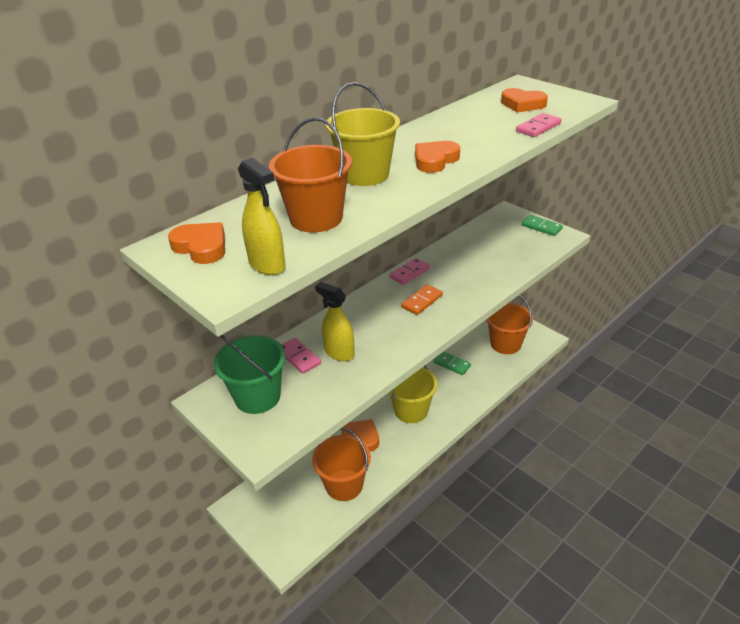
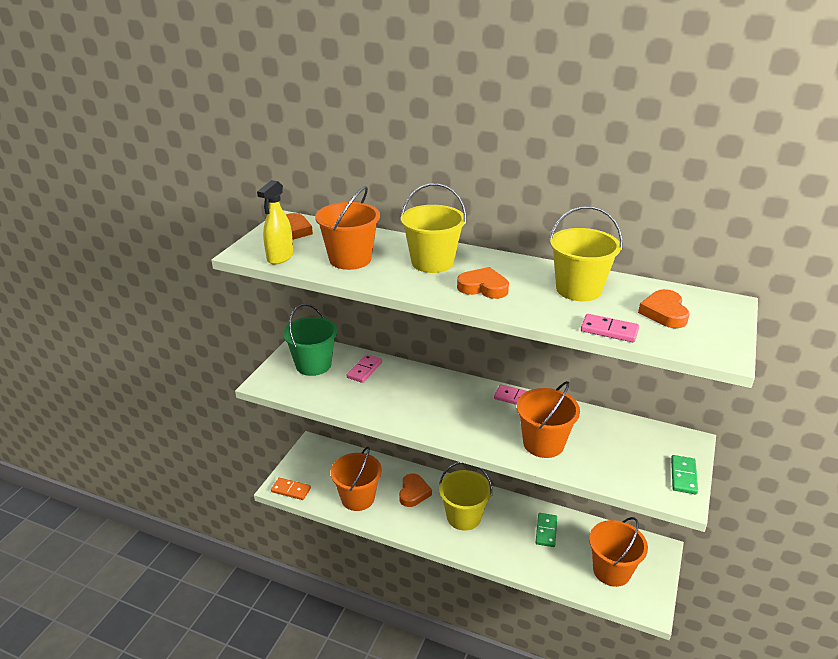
camera: 65 degrees right, 5 degrees down
yellow spray bottle [315,282,355,361] -> none
orange domino [401,284,443,315] -> orange domino moved to [271,478,311,500]
none -> orange bucket [517,381,580,458]
none -> yellow bucket [549,206,623,301]

